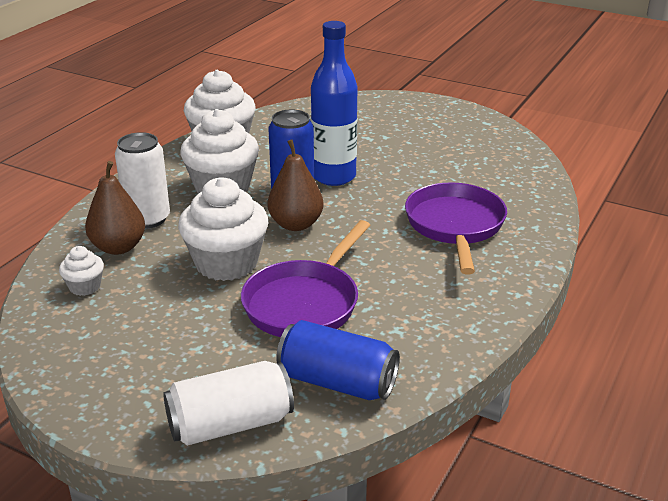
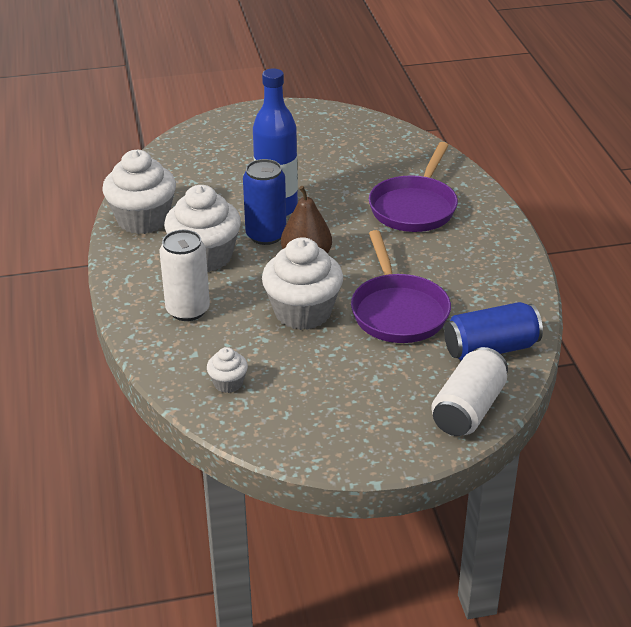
camera: 40 degrees left, 5 degrees up
brown pear [85,161,145,255] -> none
purple pan [405,183,507,275] -> purple pan turned 120 degrees counterclockwise [369,142,458,232]

